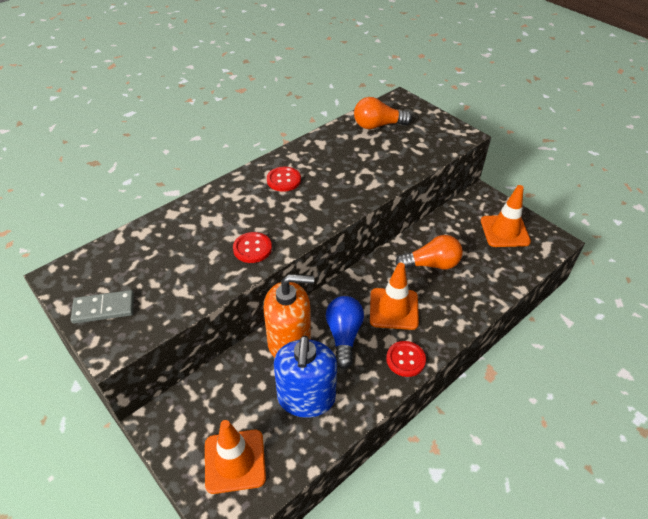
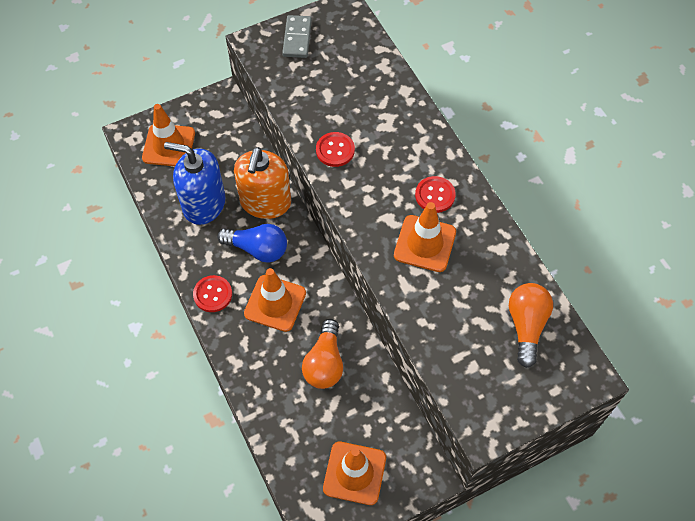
camera: 105 degrees right, 15 degrees up
none -> orange traffic cone [394,202,456,272]

